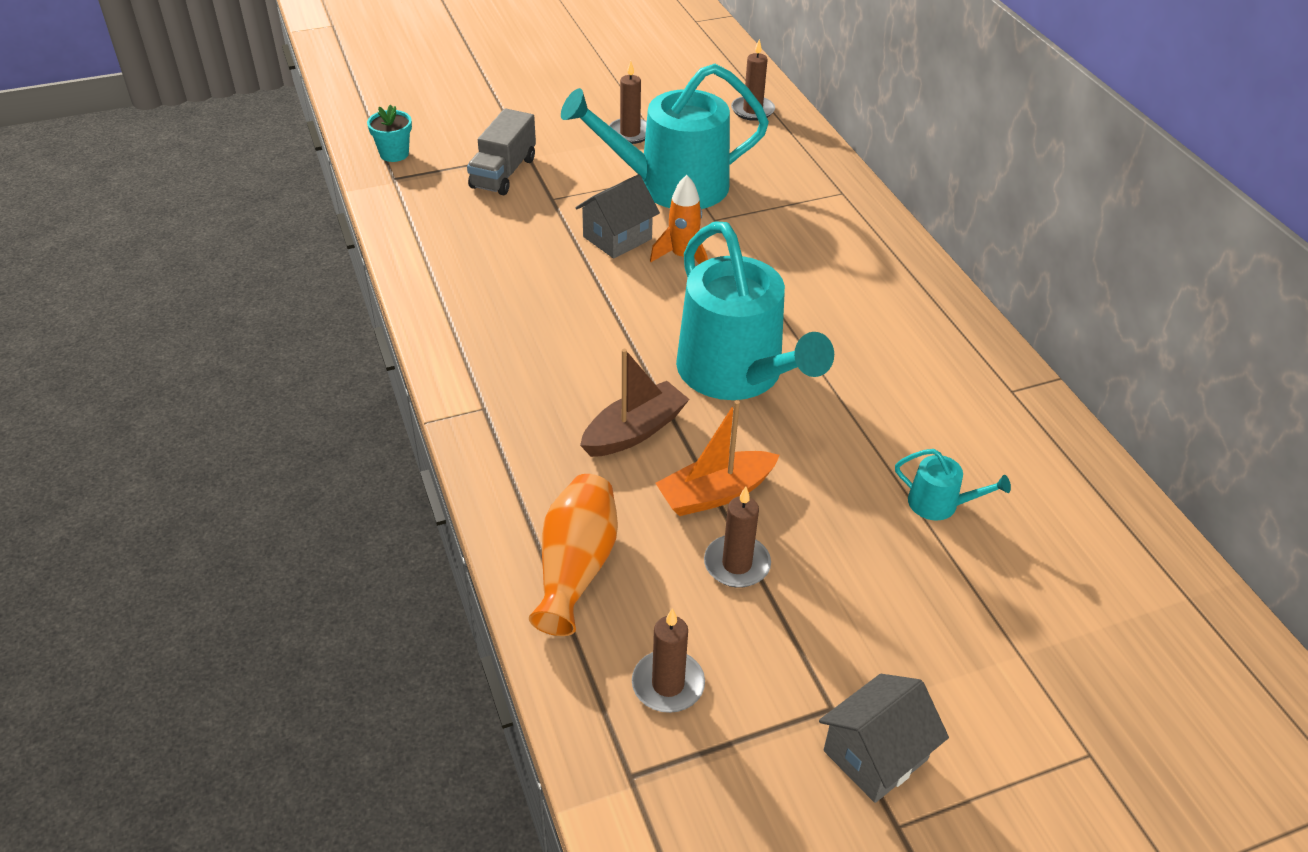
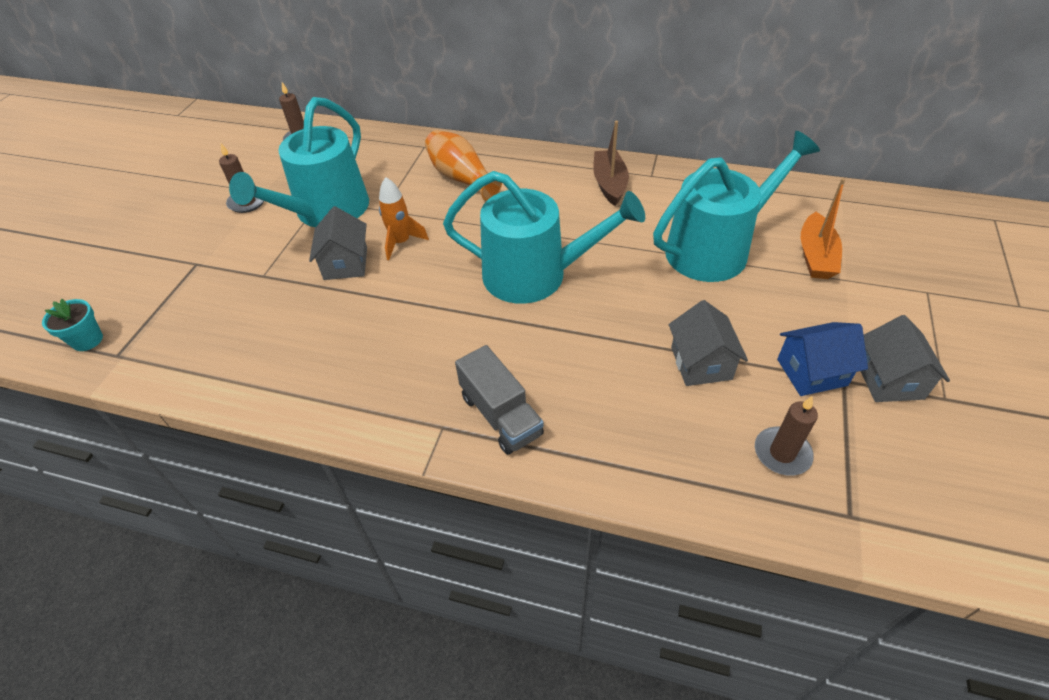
camera: 50 degrees left, 5 degrees up
grey truck [467,108,536,195] -> grey truck moved to [455,345,544,455]
orange vase [529,474,618,636] -> orange vase moved to [425,130,502,200]
brown boat [580,349,690,457] -> brown boat moved to [593,121,629,206]
orange boat [655,400,780,516] -> orange boat moved to [801,178,845,279]
brown candle [704,487,771,588] -> grey house [669,300,748,386]
turquoise watering can [895,449,1011,521] -> turquoise watering can [653,131,820,282], size x2.43
none -> blue house [777,322,868,396]

